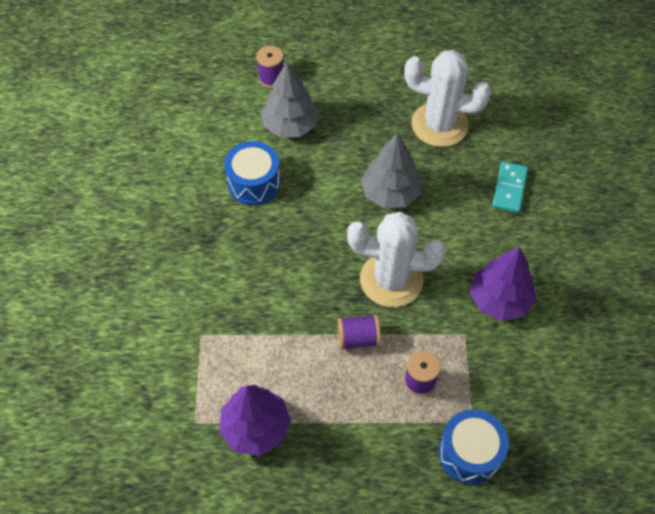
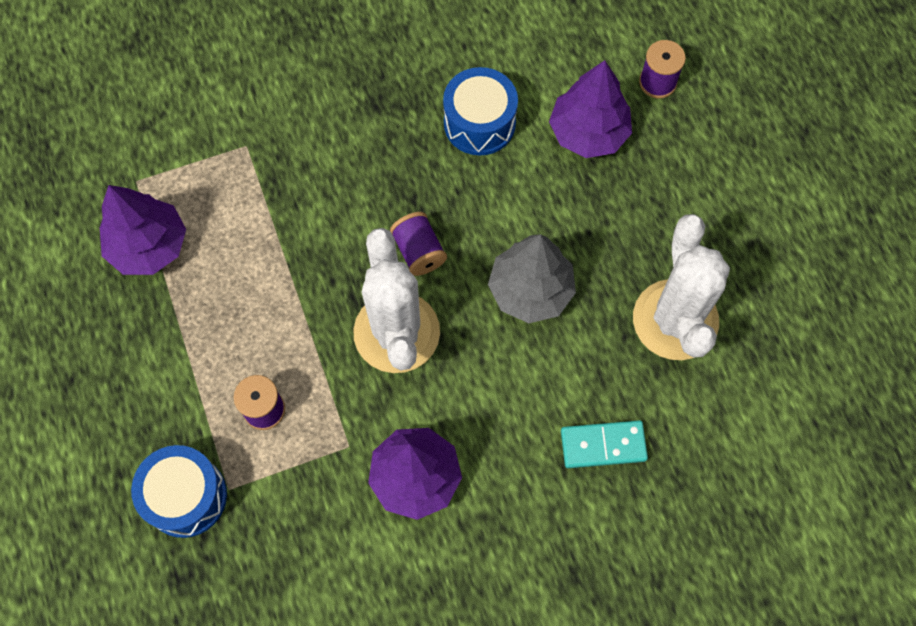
camera: 70 degrees right, 10 degrees up
grey tree [261,62,319,137] -> purple tree [549,60,632,158]
purple spool [338,315,381,350] -> purple spool moved to [390,212,447,276]

